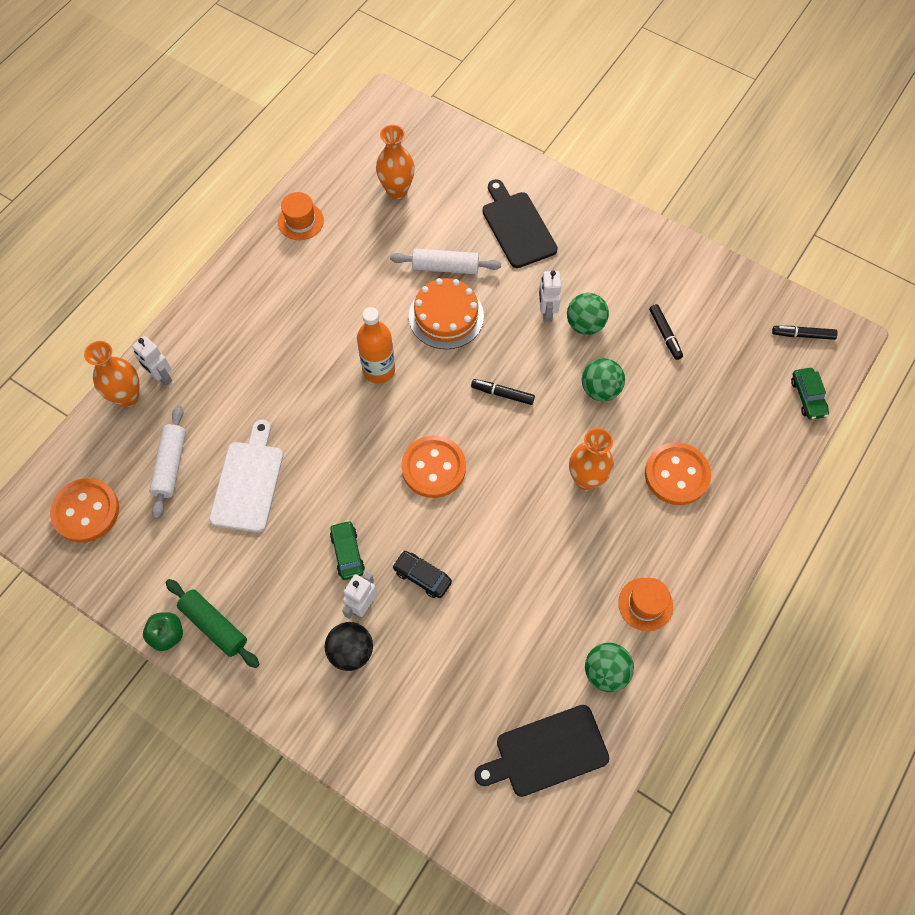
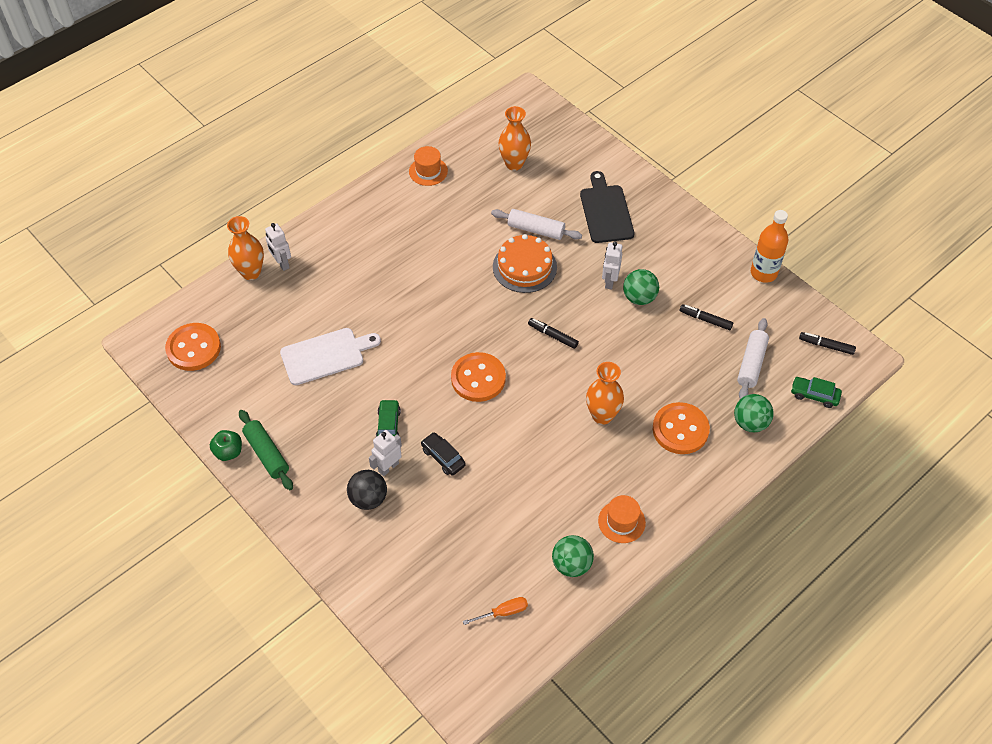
camera: 15 degrees right, 10 degrees down
white rolling pin [149,405,186,519] -> white rolling pin moved to [737,318,769,399]
white cutting board [209,420,283,533] -> white cutting board turned 45 degrees clockwise [280,328,381,385]
orange bottle [357,307,395,384] -> orange bottle moved to [751,210,788,283]
black cutting board [474,705,609,797] -> orange screwdriver [463,597,528,625]
green ball [582,358,625,401] -> green ball moved to [734,394,774,432]
black marker [649,304,683,360] -> black marker turned 120 degrees clockwise [680,304,733,330]
green car [791,368,829,420] -> green car turned 105 degrees clockwise [791,377,842,408]

